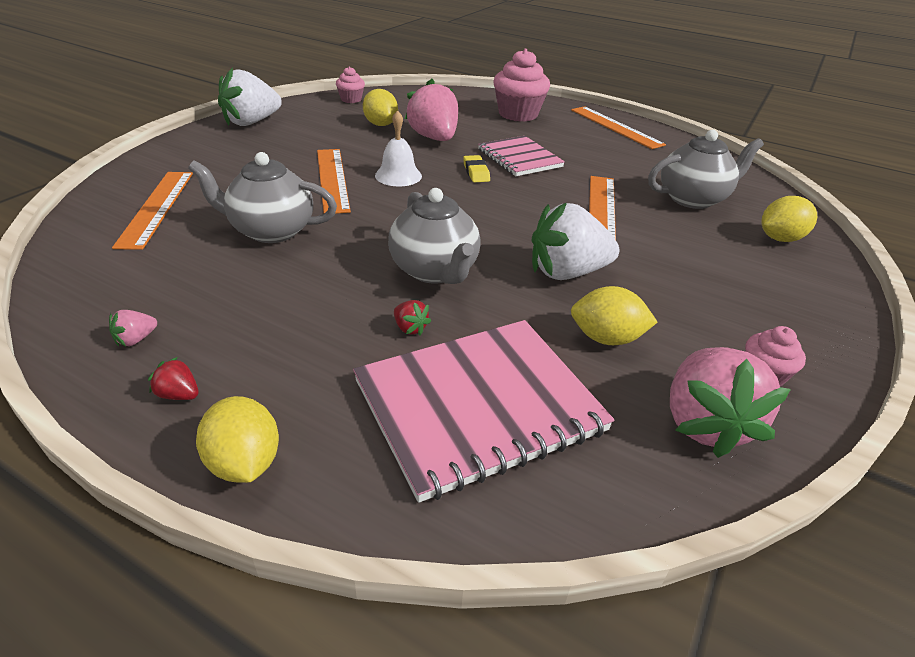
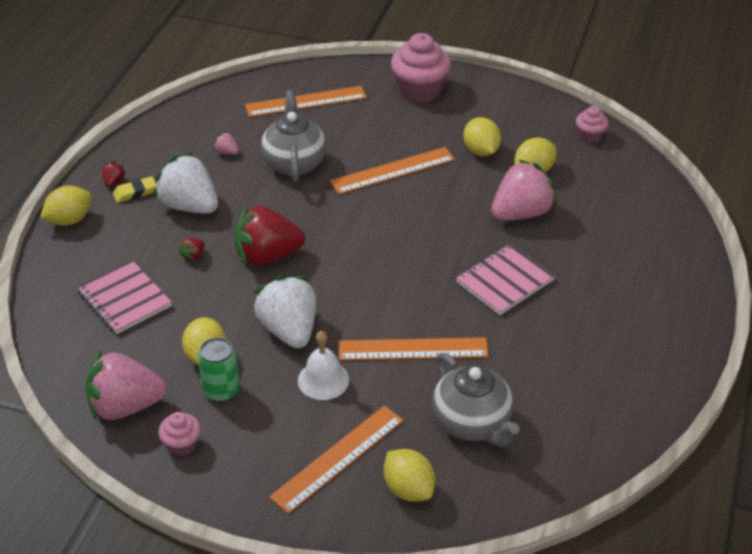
camera: 80 degrees right, 5 degrees up
pink strawberry [109,310,157,346] -> pink strawberry moved to [214,132,239,155]
white strawberry [218,67,282,126] -> white strawberry moved to [154,153,218,214]
pink notebook [353,320,614,503] -> pink notebook [76,259,172,334], size x0.62
white bell [375,110,422,186] -> white bell moved to [298,331,349,400]
grey teapot [388,188,481,284] -> red strawberry [235,205,305,265]
yellow eraser [463,155,490,182] -> yellow eraser moved to [113,176,156,203]
pink cupcake [494,49,550,122] -> pink cupcake moved to [391,33,451,103]
orange ruler [571,106,666,149] -> orange ruler moved to [269,406,404,514]
none -> green can [198,337,240,402]
none -> yellow lemon [463,117,501,156]

